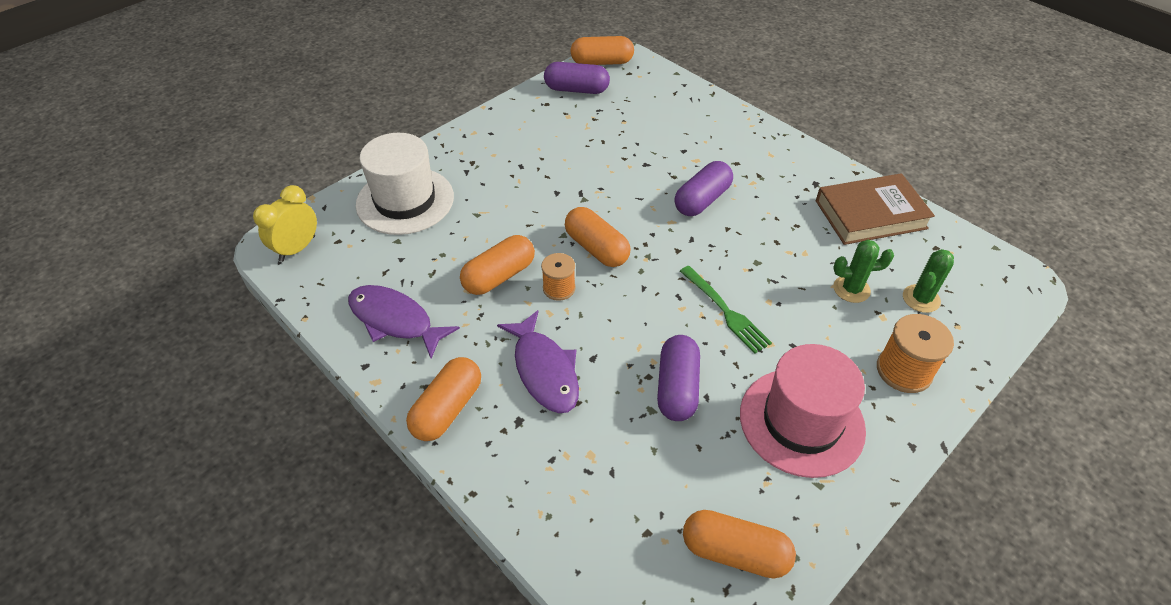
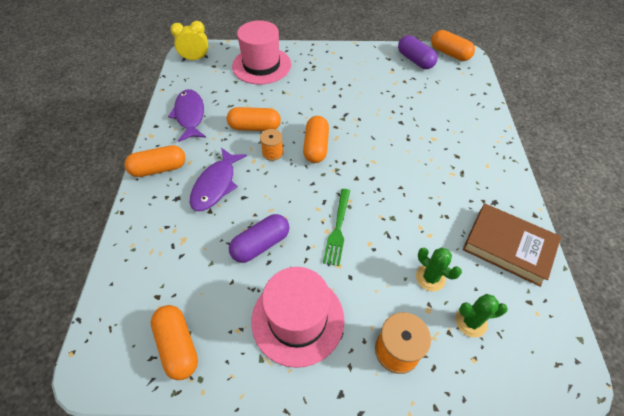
camera: 45 degrees right, 5 degrees up
white hat [356,133,454,235] -> pink hat [232,20,291,85]
purple capsule [674,161,733,216] -> none

